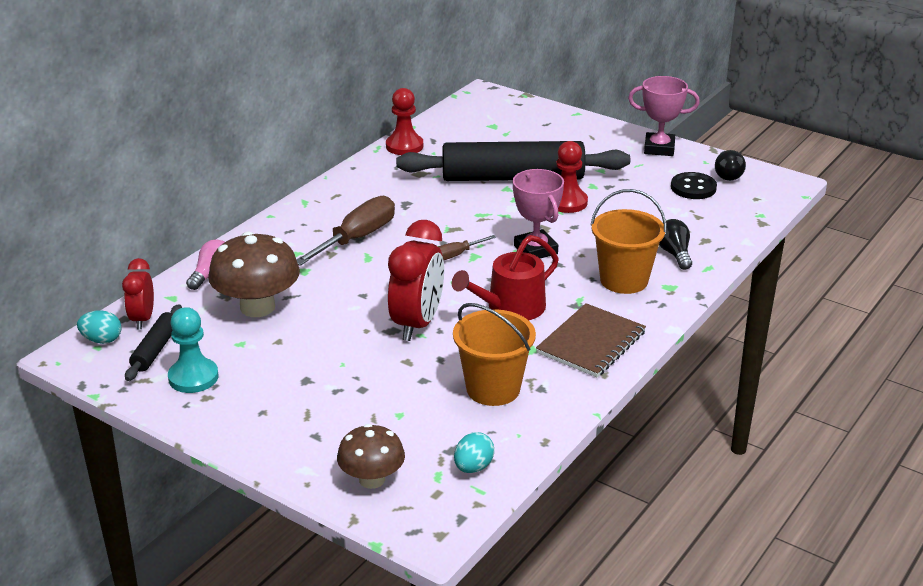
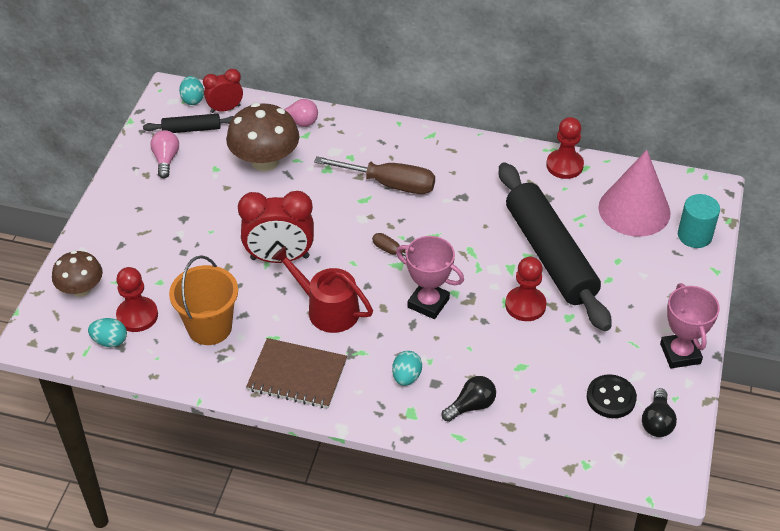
camera: 70 degrees right, 15 degrees up
turquoise pawn [168,307,219,393] -> pink light bulb [150,130,179,178]
pink trophy [513,169,564,259] -> pink trophy turned 75 degrees clockwise [396,236,464,319]
orange bucket [590,189,667,294] -> turquoise egg [392,351,422,386]
black light bulb [715,150,746,181] -> black light bulb turned 60 degrees counterclockwise [642,388,677,437]
none -> red pawn [116,267,158,332]
none -> pink cone [599,150,671,237]
none -> turquoise cylinder [678,194,720,248]

